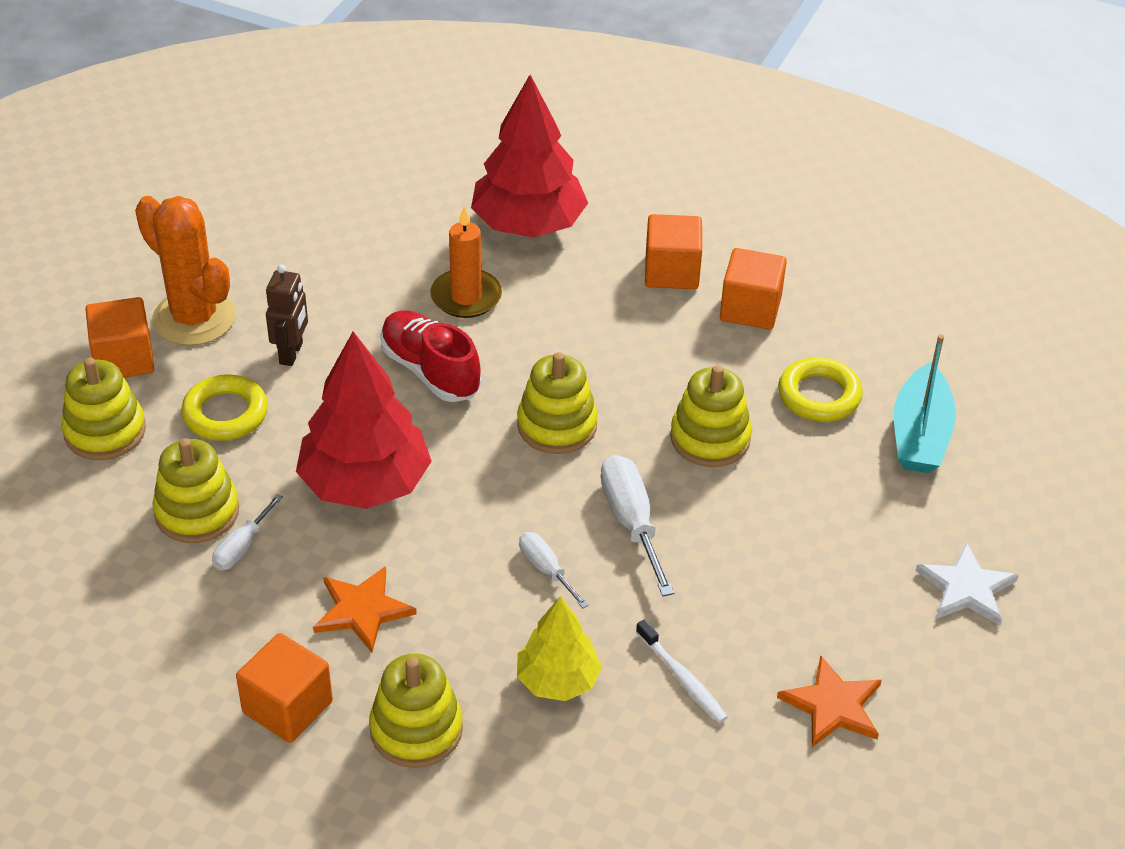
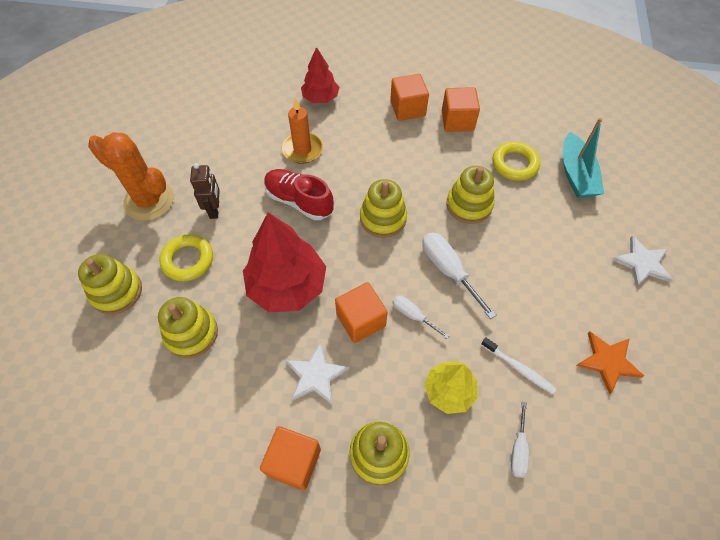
camera: 15 degrees left, 15 degrees up
orange cube [85,297,154,378] -> orange cube moved to [335,282,387,343]
white screwdriver [212,494,283,570] -> white screwdriver moved to [511,402,529,478]
orange star [313,566,417,653] -> white star [286,342,349,405]
red tree [471,75,588,238] -> red tree [301,47,339,103], size x0.59

